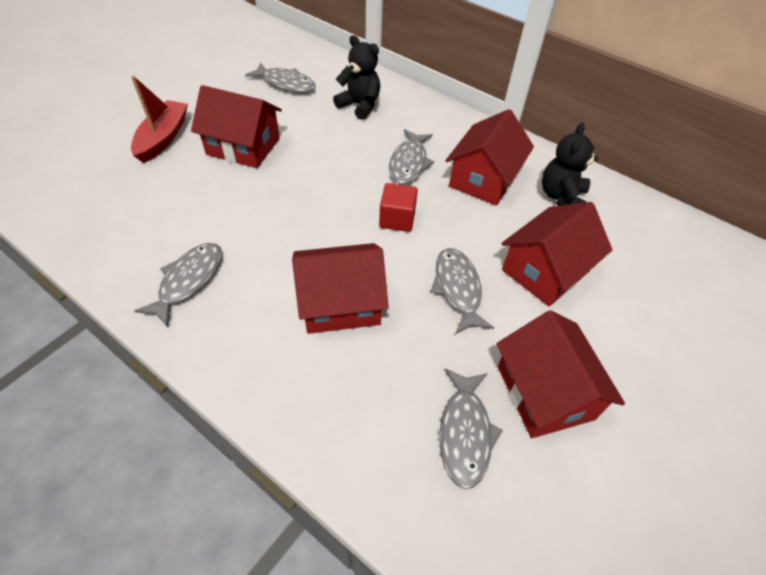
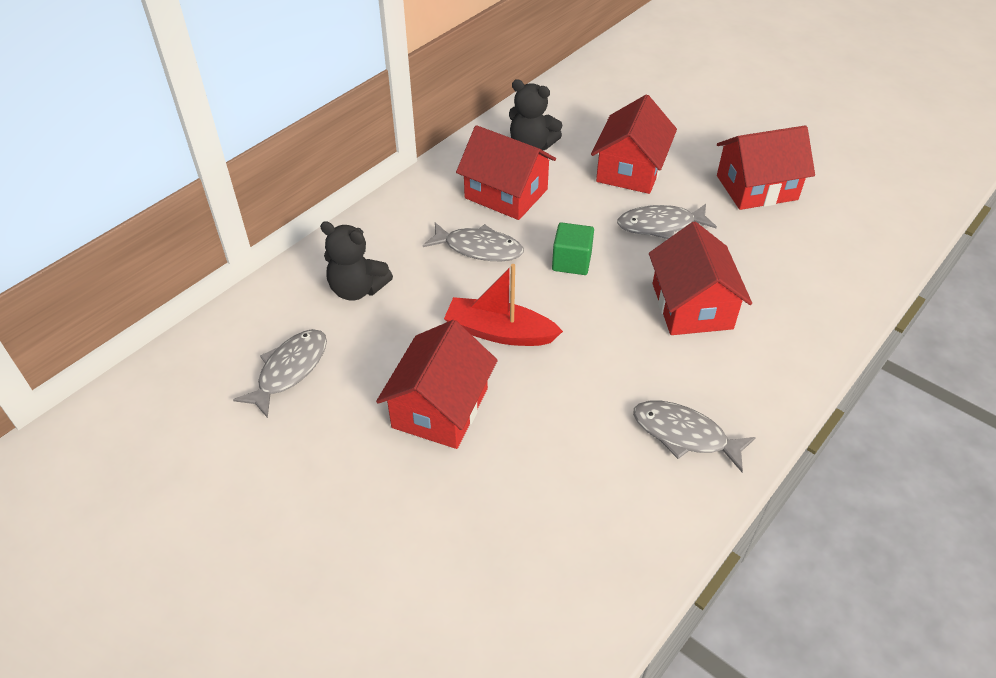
camera: 85 degrees left, 5 degrees down
red boat [131,76,188,163] -> red boat moved to [444,264,563,346]
black teddy bear [333,35,380,120] -> black teddy bear turned 105 degrees counterclockwise [320,221,393,301]
red cube [379,183,418,232] -> green cube [552,222,594,275]
grey fish [439,369,503,489] -> none
red house [501,202,612,307] -> red house turned 60 degrees clockwise [591,95,677,194]

